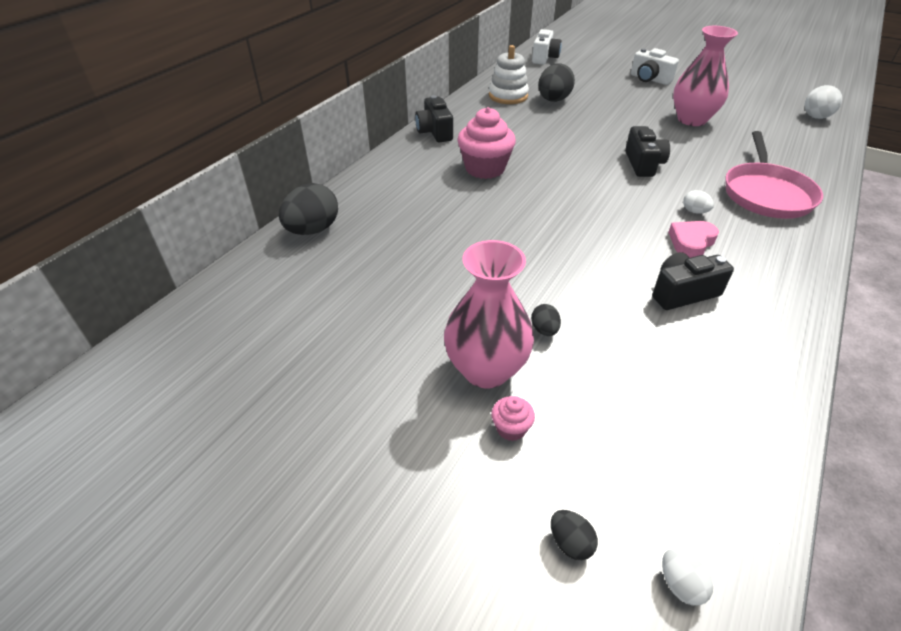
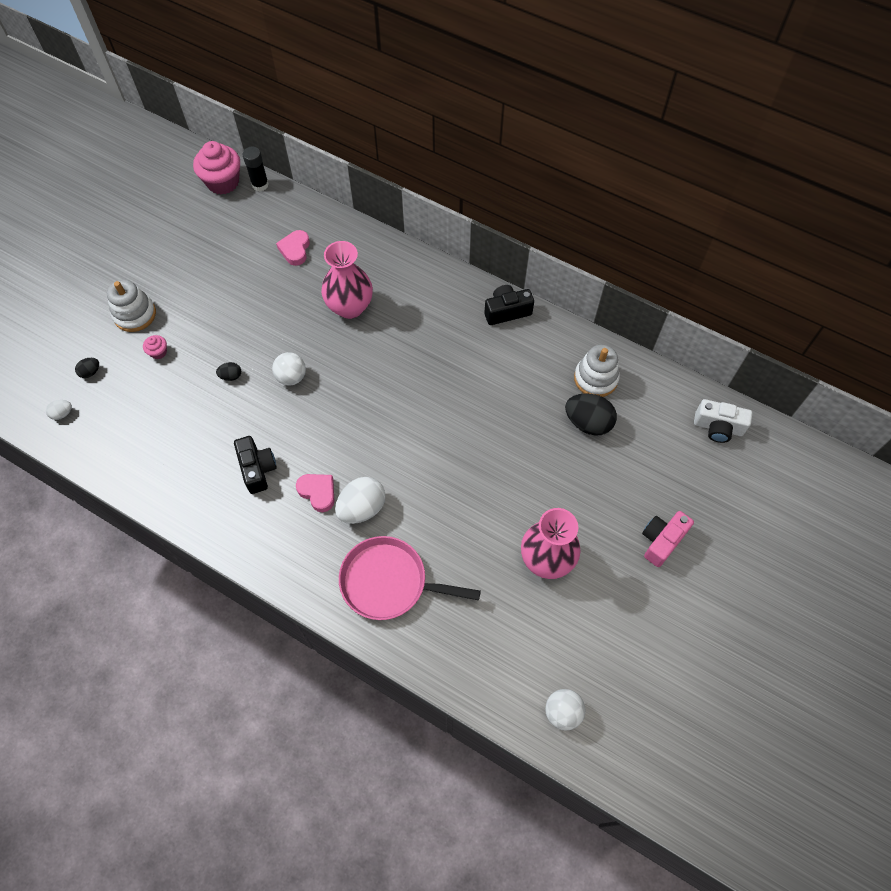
camera: 90 degrees right, 20 degrees up
black egg [279,183,338,235] -> none
pink vase [444,240,534,388] -> pink vase moved to [321,241,373,319]
pink cupcake [457,107,516,179] -> pink cupcake moved to [193,141,240,195]
black camera [625,126,670,177] -> none
white camera [631,48,679,85] -> pink camera [642,511,694,567]
white egg [683,190,714,214] -> white egg [335,477,385,524], size x2.06
none -> white stacking toy [107,279,156,332]
none -> black glue stick [242,147,269,191]
none -> white ball [272,352,306,386]
none -> pink heart [276,230,310,266]

